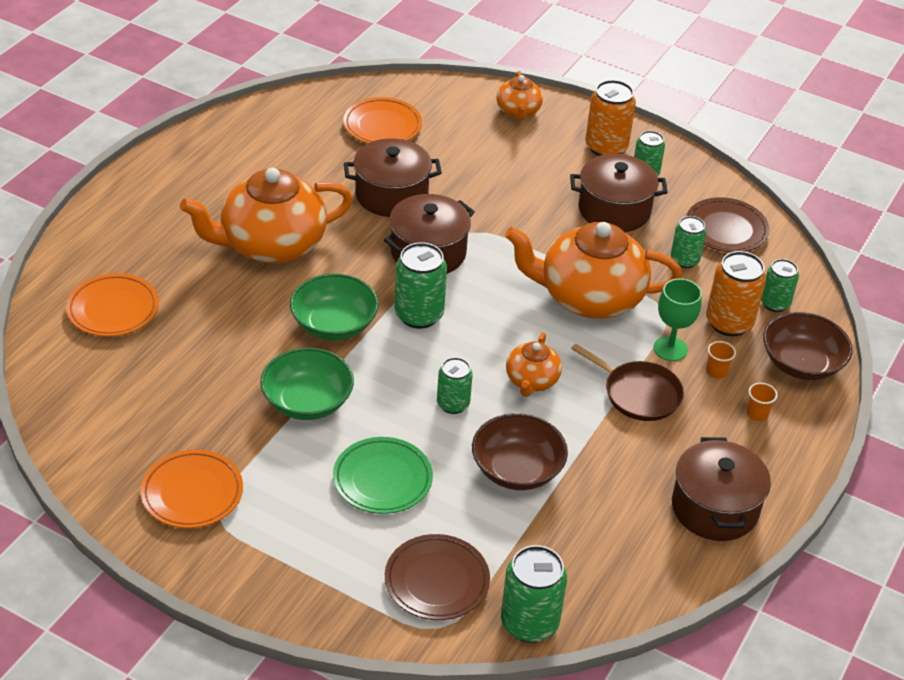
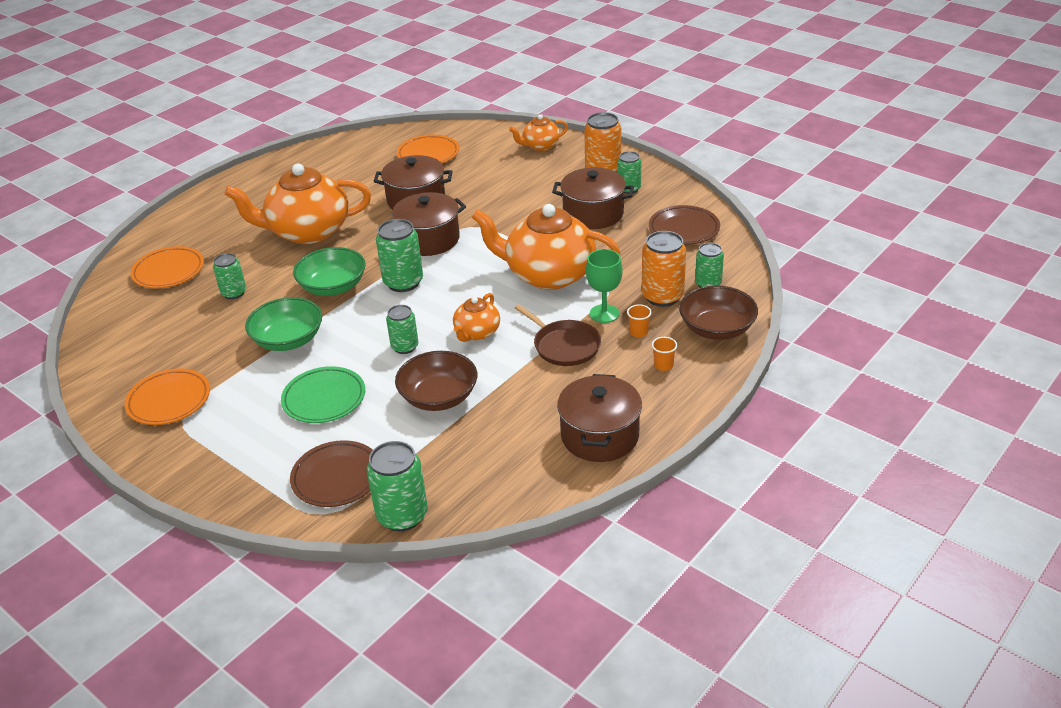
camera: 15 degrees right, 5 degrees down
orange teapot [496,71,543,120] -> orange teapot turned 60 degrees clockwise [509,114,568,151]
green can [671,216,706,268] -> green can moved to [213,253,246,299]

